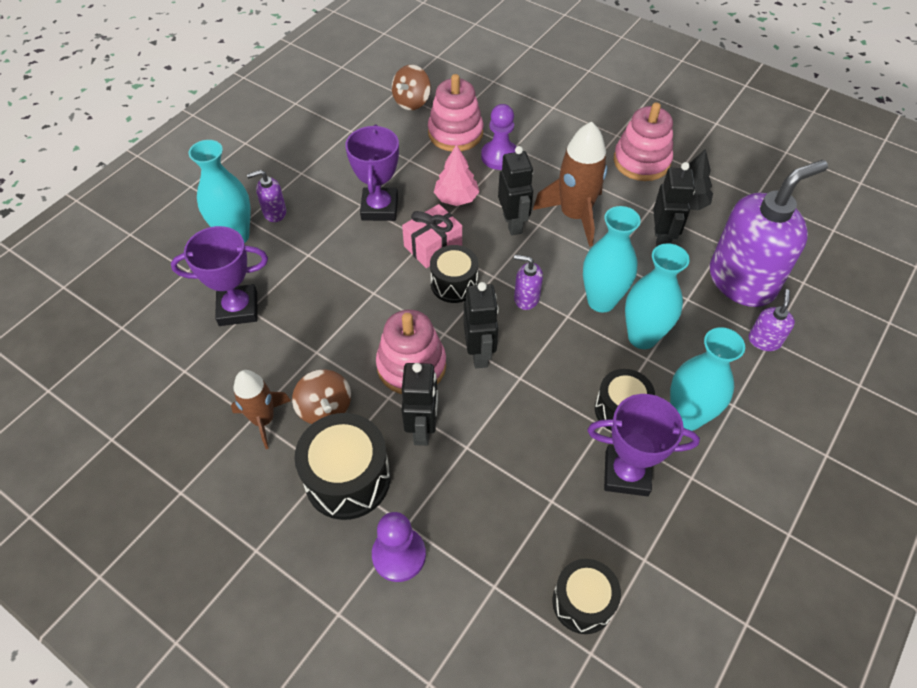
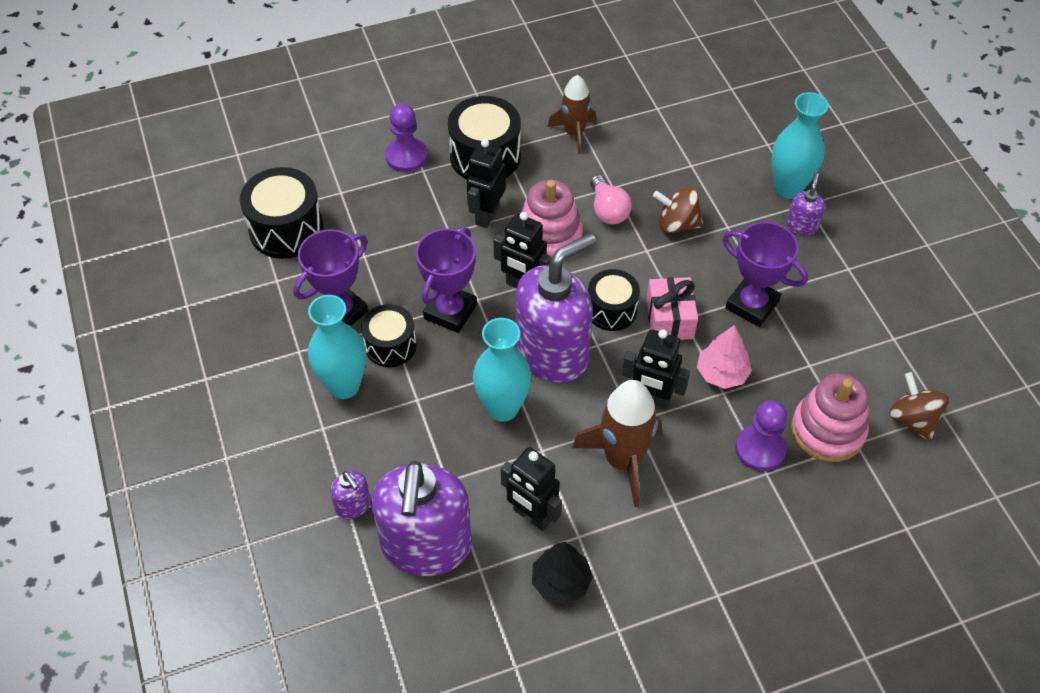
camera: 125 degrees right, 0 degrees up
purple trophy [171,226,268,326] -> purple trophy moved to [416,228,477,333]
brown spinning top [292,370,351,424] -> brown spinning top moved to [653,186,704,233]
black robot [402,363,438,446] -> black robot turned 75 degrees clockwise [467,139,506,228]
purple soap dispenser [514,255,543,310] -> purple soap dispenser [516,233,596,383], size x2.38
black drum [552,559,621,634] -> black drum [240,167,324,259], size x1.54
pink stacking toy [614,103,673,181] -> none
turquoise vase [625,243,689,349] -> none
none -> pink light bulb [590,175,632,224]

